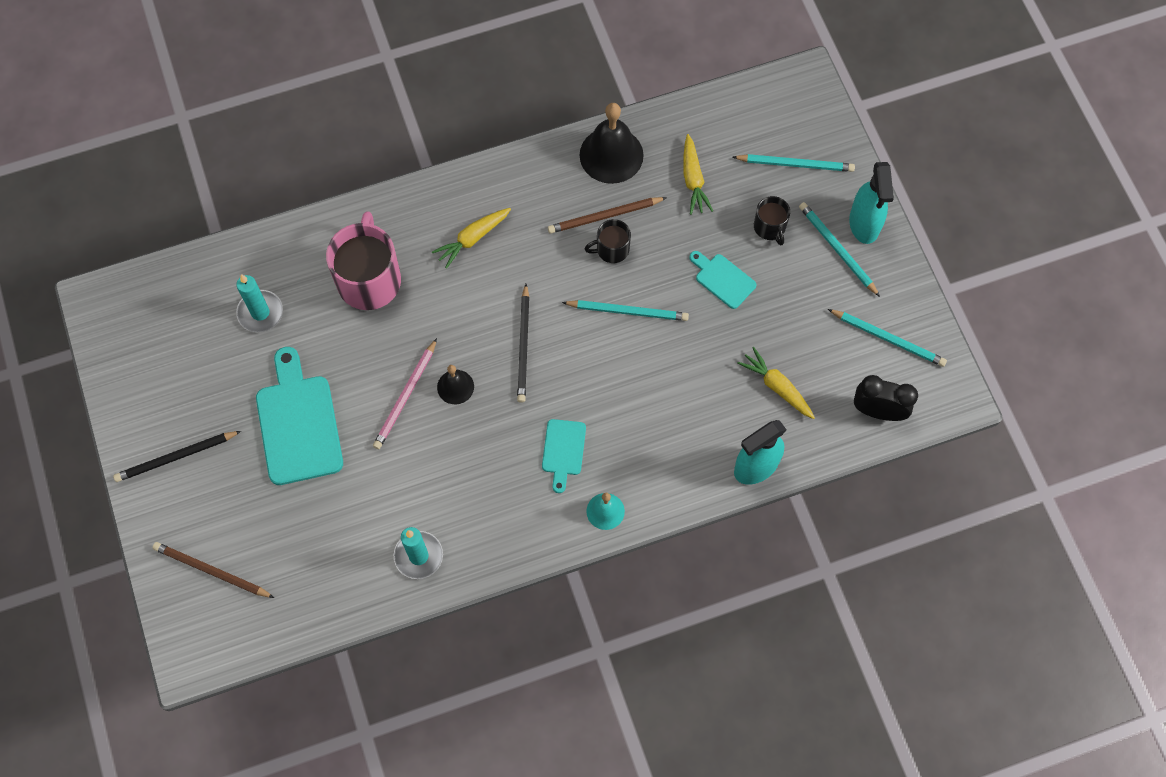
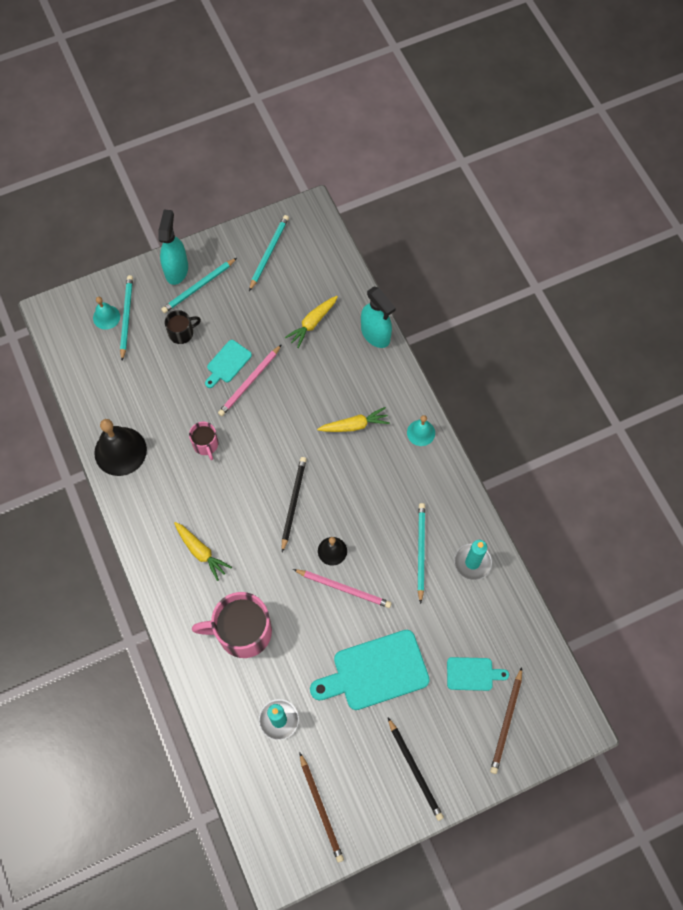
camera: 95 degrees left, 0 degrees up
black pencil [517,284,529,403] -> black pencil turned 75 degrees counterclockwise [282,457,307,552]
turquoise cutting board [542,419,586,493] -> turquoise cutting board moved to [447,657,509,691]
brown pencil [548,197,667,234] -> brown pencil moved to [300,753,344,863]
turquoise pencil [562,300,689,321] -> turquoise pencil moved to [418,503,425,604]
black mug [585,219,631,263] -> pink mug [189,422,218,460]
yellow carrot [683,134,713,215] -> yellow carrot moved to [317,407,390,432]
turquoise spray bottle [849,162,894,244] -> turquoise spray bottle turned 75 degrees counterclockwise [158,209,188,285]
black clock [854,375,918,421] -> none
none -> turquoise bell [93,297,120,330]
none -> pink pencil [218,344,282,416]

